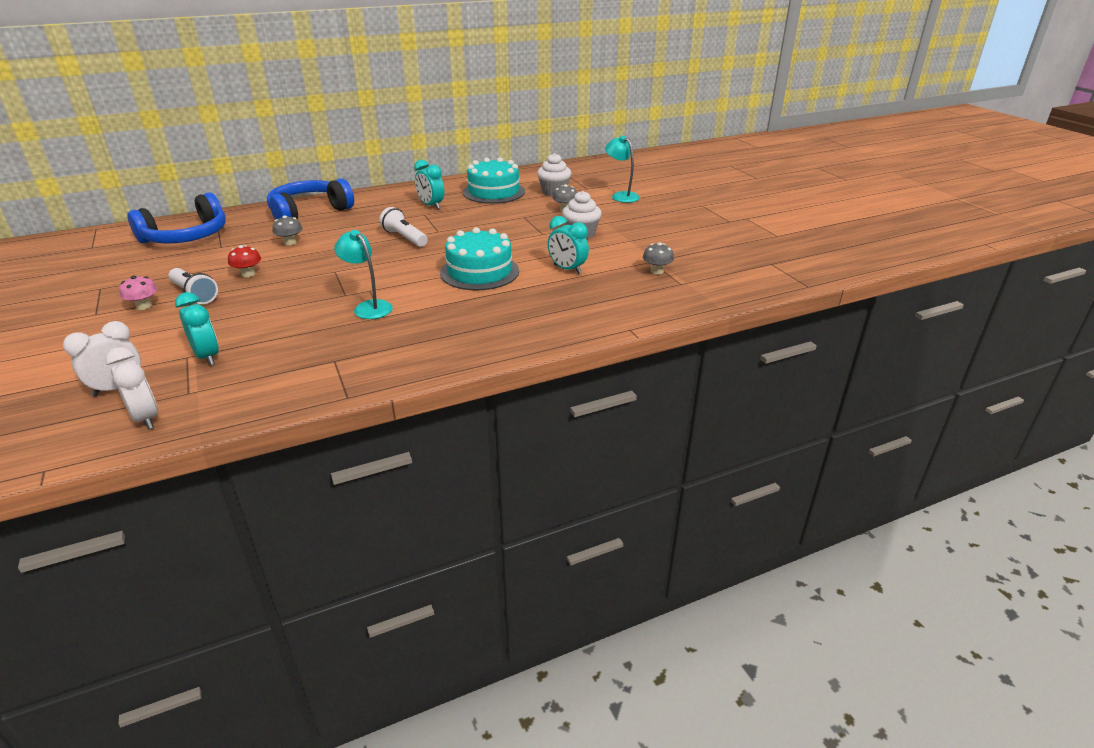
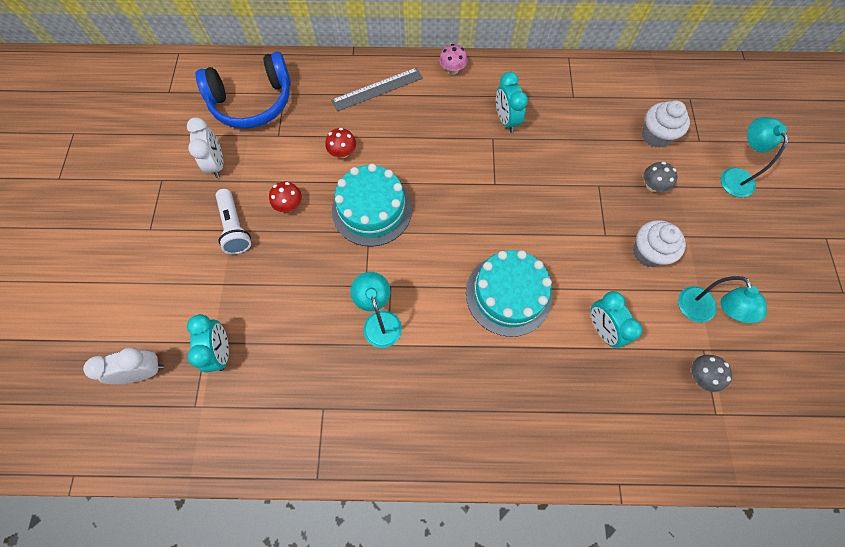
camera: 25 degrees right, 35 degrees up
white clock [105,347,158,430] -> white clock moved to [187,117,223,178]
pink mushroom [119,276,158,310] -> pink mushroom moved to [439,44,468,75]
blue headphones [267,178,354,220] -> grey ruler [331,68,423,112]
grey mushroom [273,215,303,245] -> red mushroom [325,128,356,158]
white flashlight [379,207,428,247] -> none
turquoise cake [463,157,525,204] -> turquoise cake moved to [332,164,412,247]
none -> turquoise lamp [678,276,767,323]

